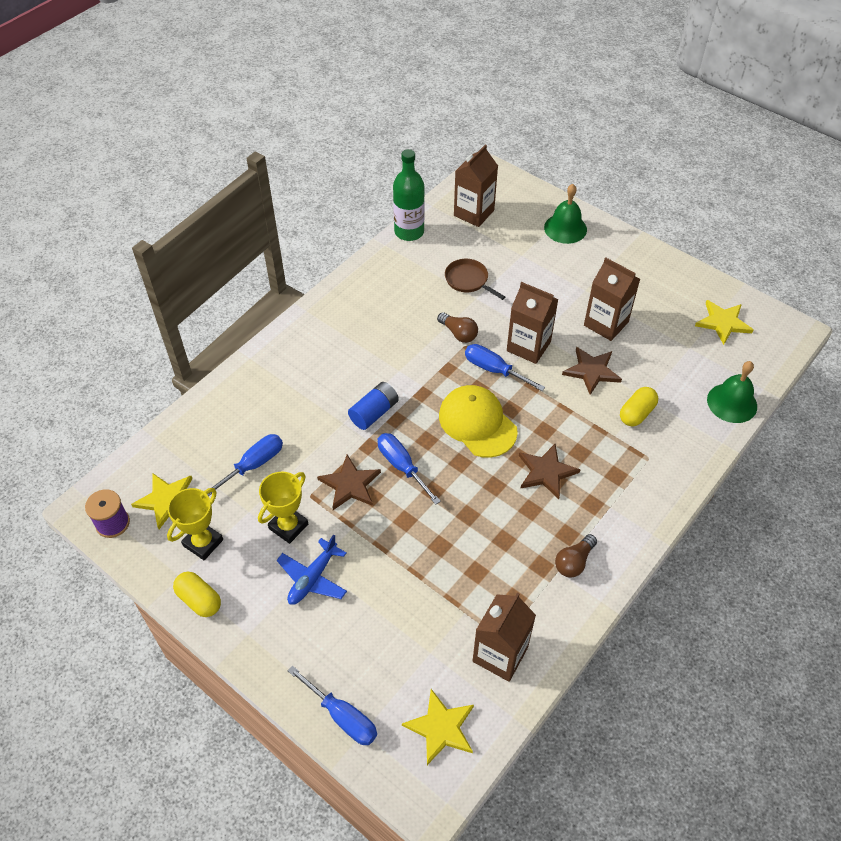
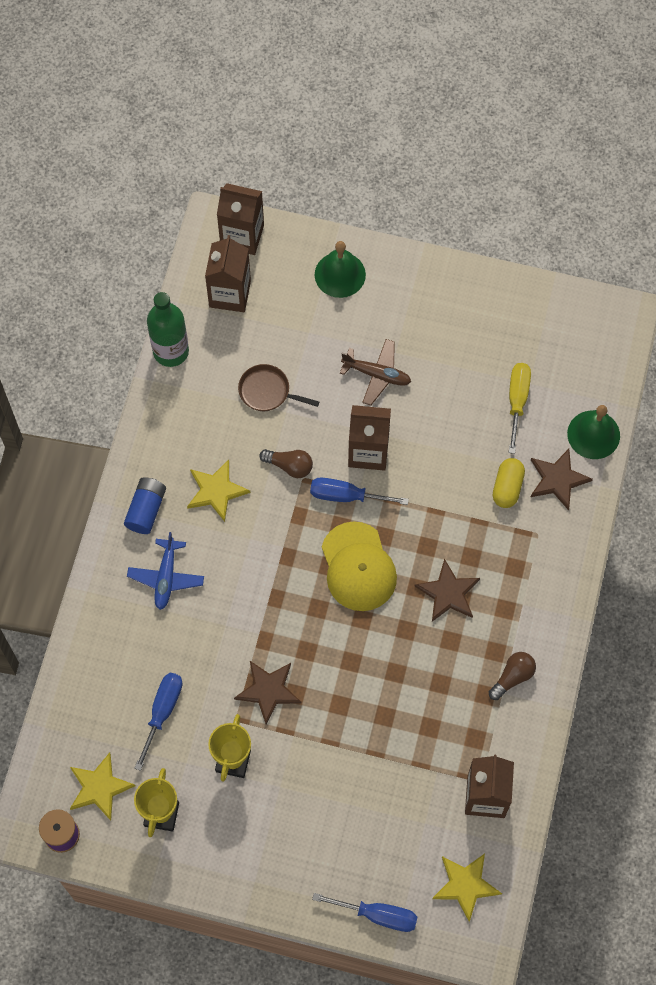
camera: 25 degrees left, 15 degrees up
yellow capsule [173,572,221,617] -> none
blue plane [277,534,347,605] -> blue plane moved to [127,532,204,610]
blue battery [348,382,399,430] -> blue battery moved to [124,477,166,534]
blue screwdriver [378,433,441,505] -> none
yellow cap [439,385,518,458] -> yellow cap turned 135 degrees counterclockwise [322,521,397,611]
brown light bulb [555,534,597,577] -> brown light bulb turned 150 degrees counterclockwise [489,652,536,700]
brown star [562,347,622,395] -> brown star moved to [531,449,593,510]
brown carton [584,257,640,341] -> brown carton moved to [217,183,264,255]
yellow star [695,300,753,345] -> yellow star moved to [187,460,250,522]
none -> brown plane [340,339,411,406]
none -> yellow screwdriver [509,363,531,454]

